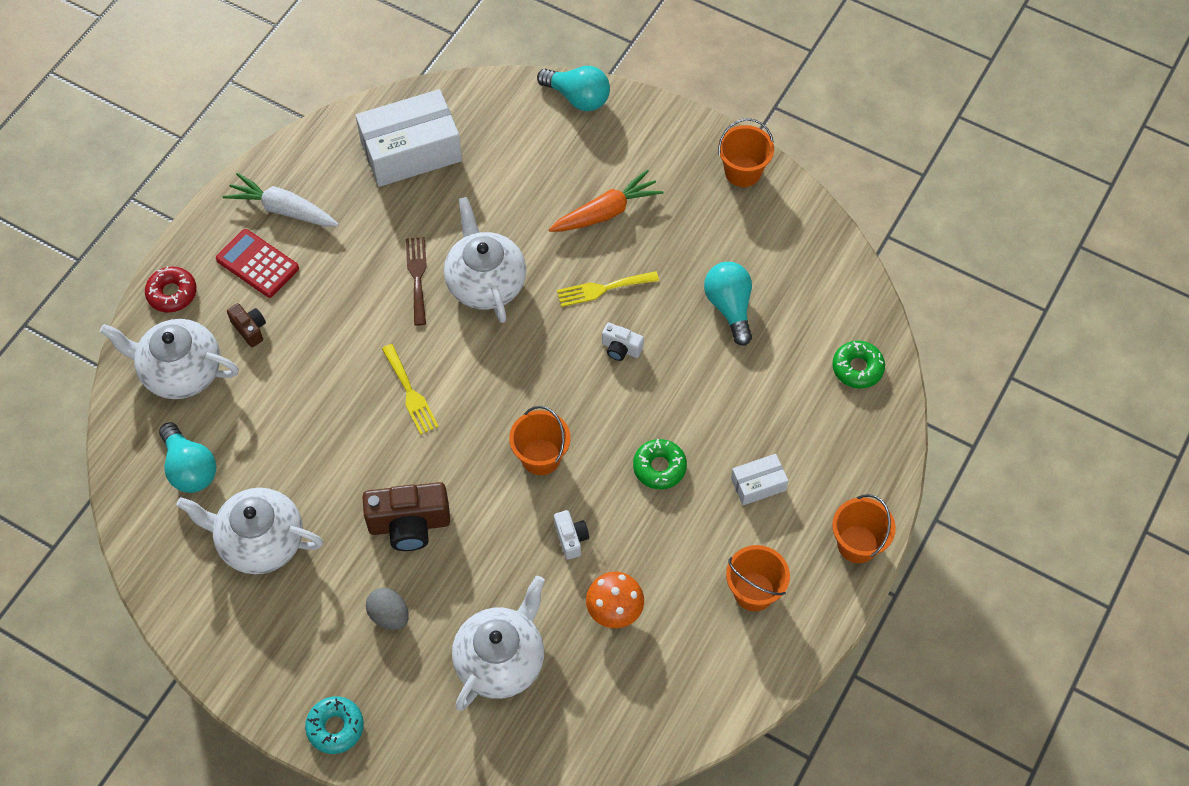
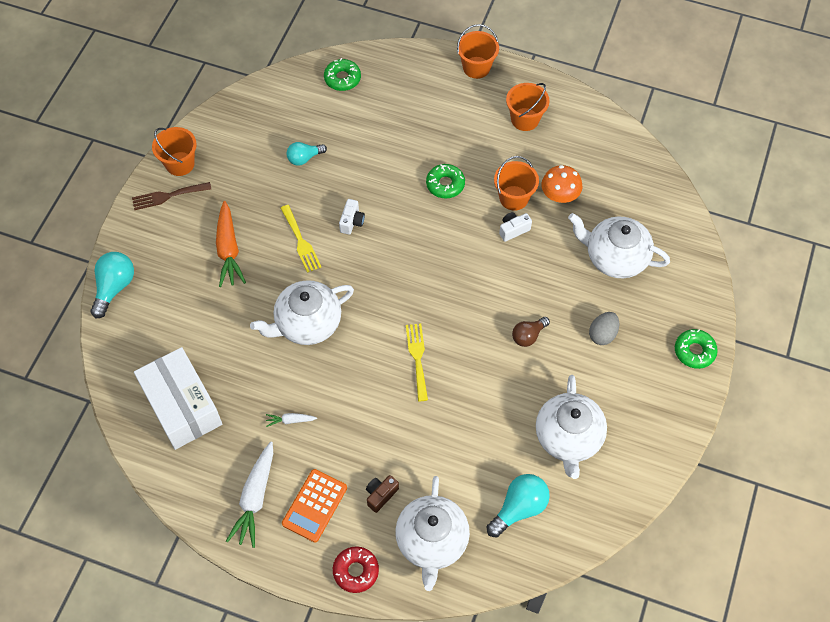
camera: 100 degrees left, 0 degrees up
red calculator [216,229,299,298] -> orange calculator [282,469,347,542]
turquoise donut [305,697,364,754] -> green donut [675,329,718,369]
brown camera [362,482,450,551] -> brown light bulb [512,317,550,347]
yellow fork [382,344,439,435] -> yellow fork turned 60 degrees counterclockwise [406,324,428,401]
brown fork [406,237,427,326] -> brown fork moved to [132,182,211,210]
orange bucket [509,406,571,475] -> orange bucket moved to [494,156,539,211]
orange carrot [549,170,664,232] -> orange carrot turned 150 degrees counterclockwise [216,201,246,287]
turquoise light bulb [704,262,752,346] -> turquoise light bulb [287,142,327,166], size x0.65
white box [731,454,788,505] -> none
none -> white carrot [266,413,317,427]

